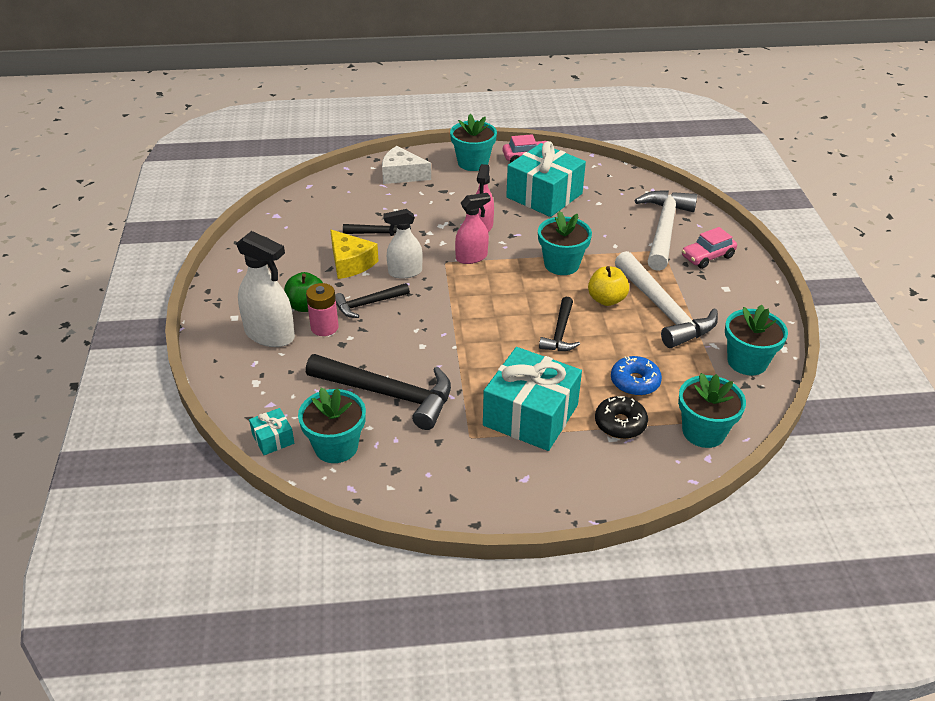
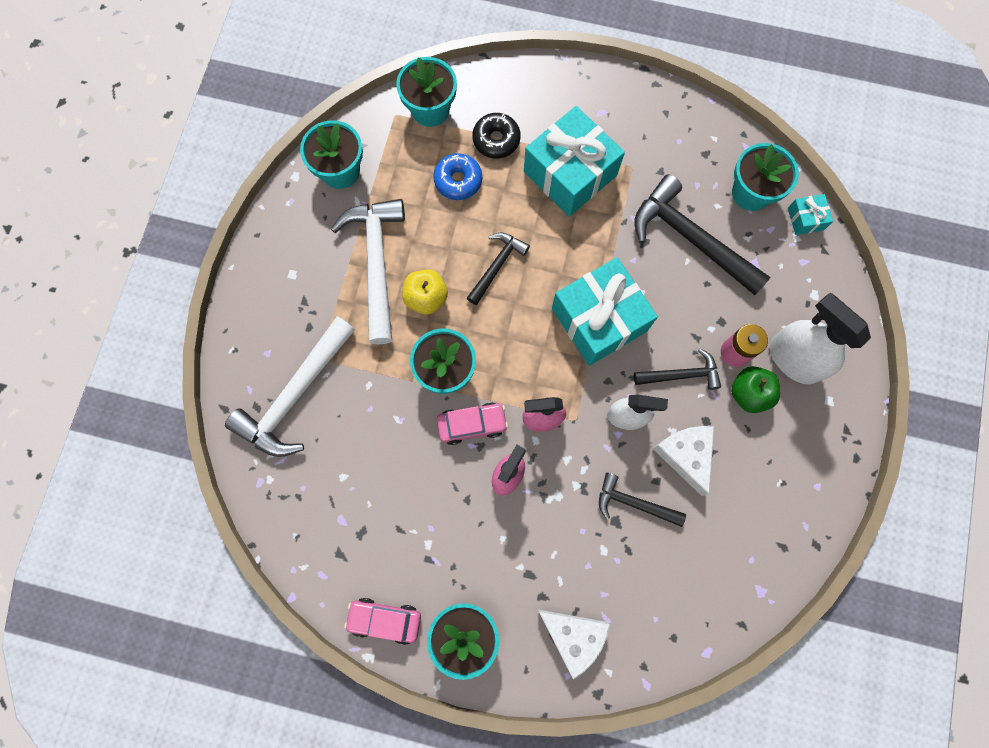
camera: 160 degrees left, 35 degrees up
yellow cheese [330,230,379,279] -> white cheese [653,426,714,496]
turquoise gift [506,141,586,217] -> turquoise gift moved to [552,257,658,366]
pink car [682,227,737,269] -> pink car moved to [437,402,508,445]

